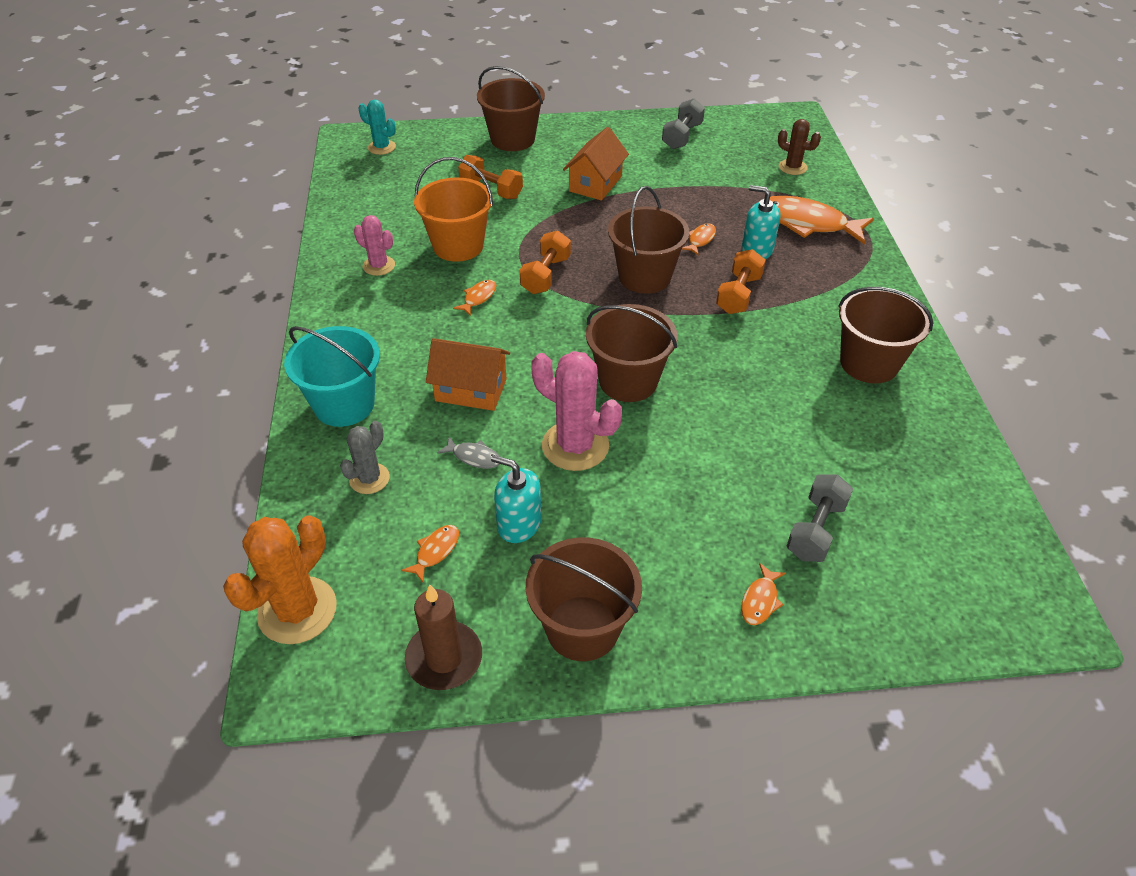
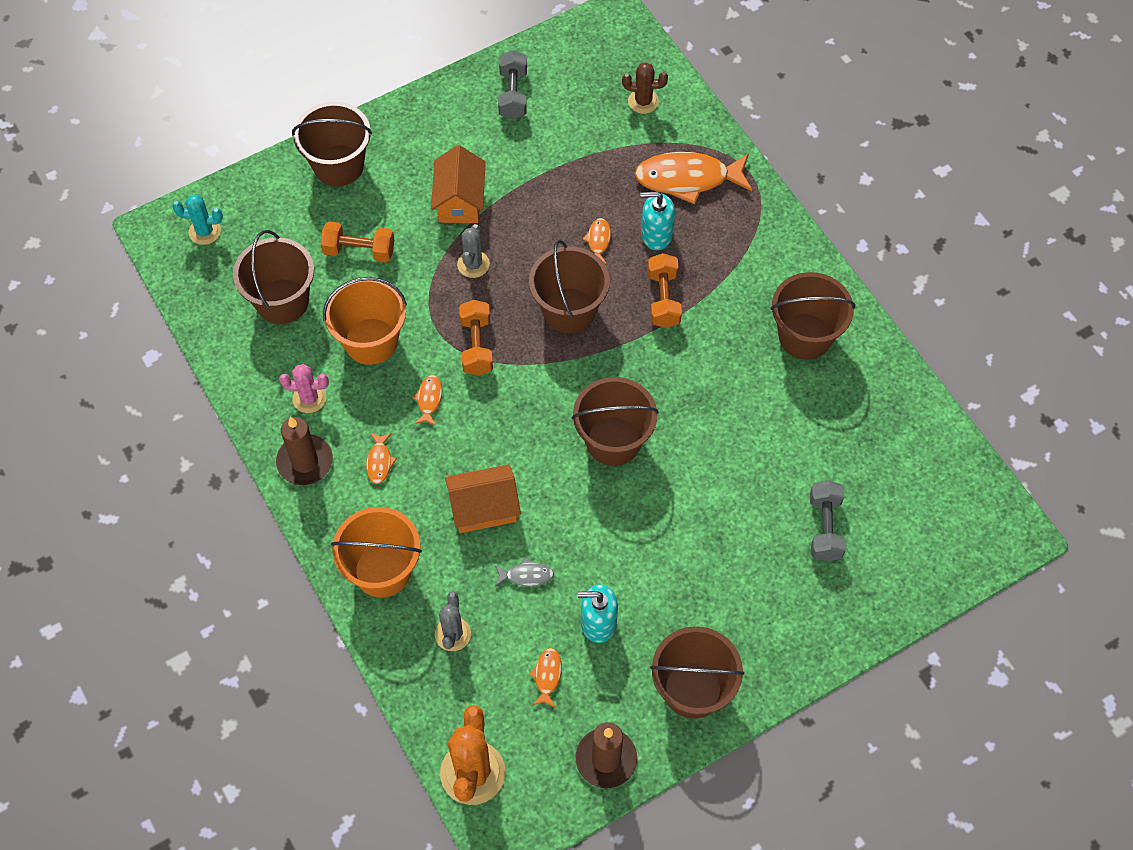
camera: 25 degrees left, 15 degrees up
turquoise bucket [284,326,380,427] -> orange bucket [331,507,422,598]
pink cactus [531,351,622,471] -> none
orange fish [741,563,786,625] -> orange fish moved to [366,433,396,484]
none -> brown bucket [233,230,314,324]
none -> brown candle [276,417,333,485]
none -> grey cactus [457,224,490,278]

